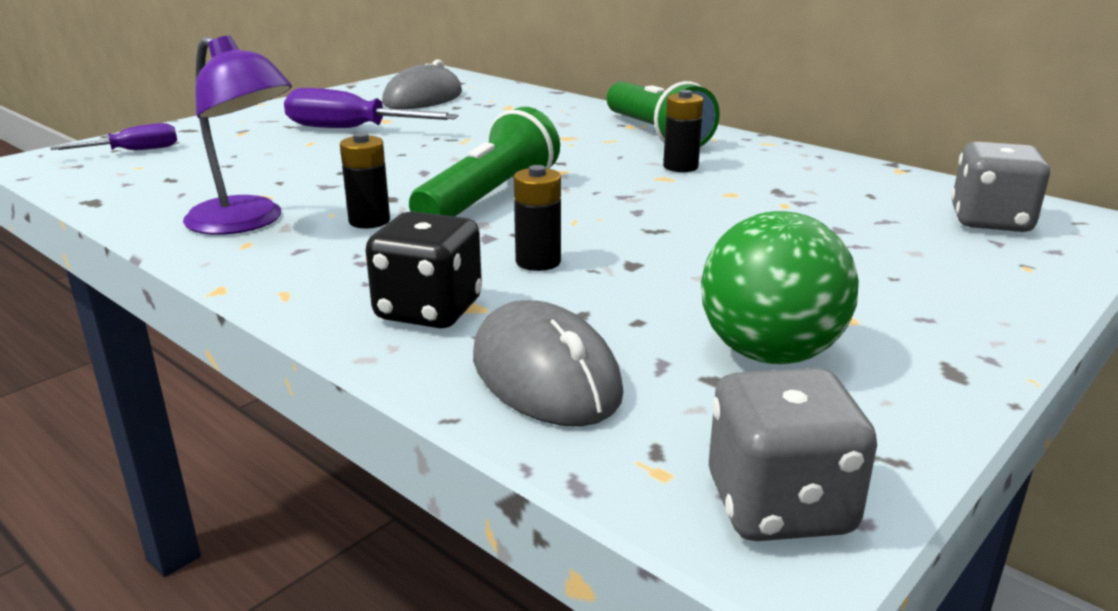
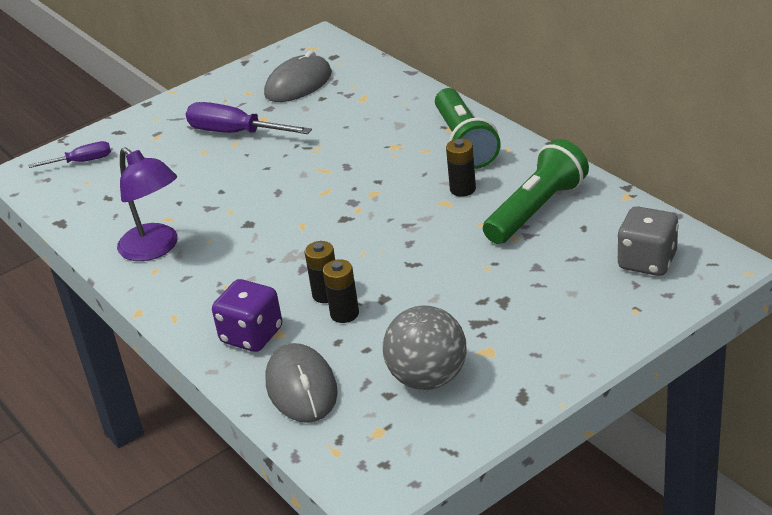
camera: 15 degrees right, 10 degrees up
black battery [340,133,390,228] -> black battery moved to [323,259,359,323]
black dice [365,211,482,328] -> purple dice [212,279,282,352]
green flashlight [409,107,560,217] -> green flashlight moved to [483,139,589,244]
green ball [701,211,859,364] -> grey ball [383,305,467,390]
grey dice [709,368,877,541] -> none

